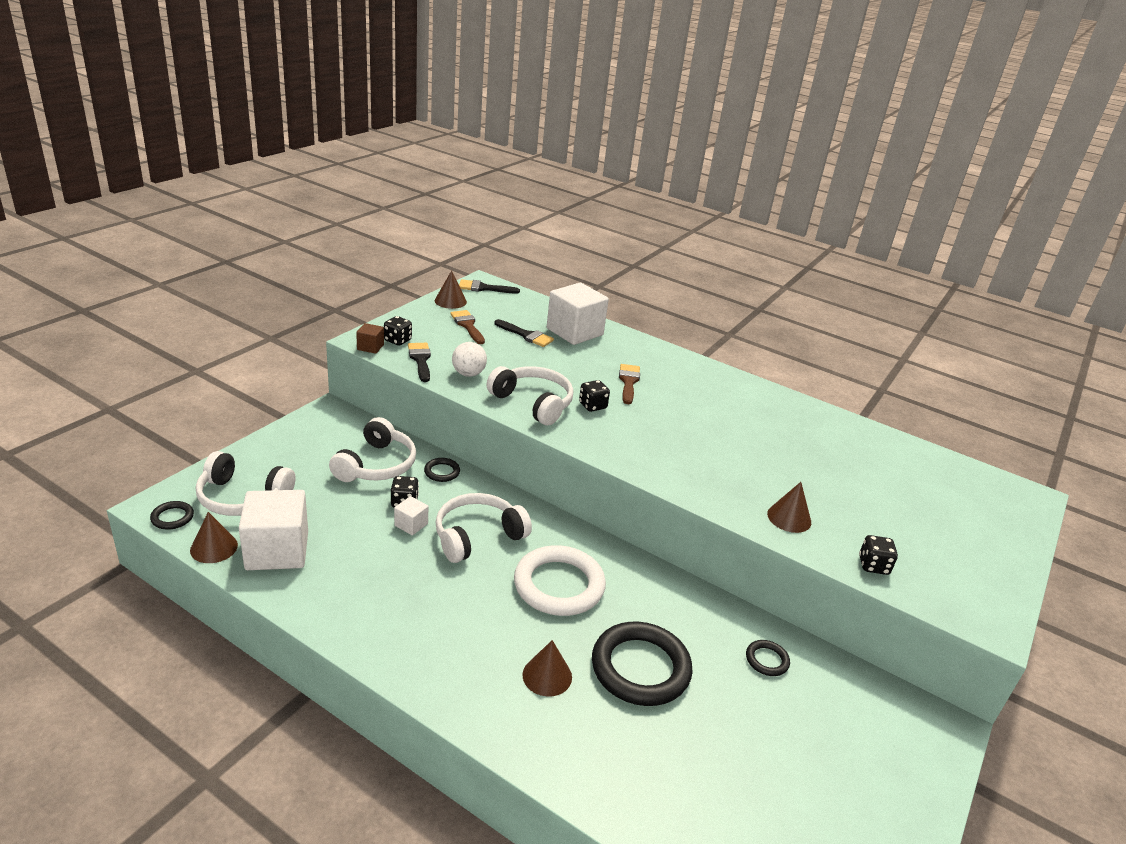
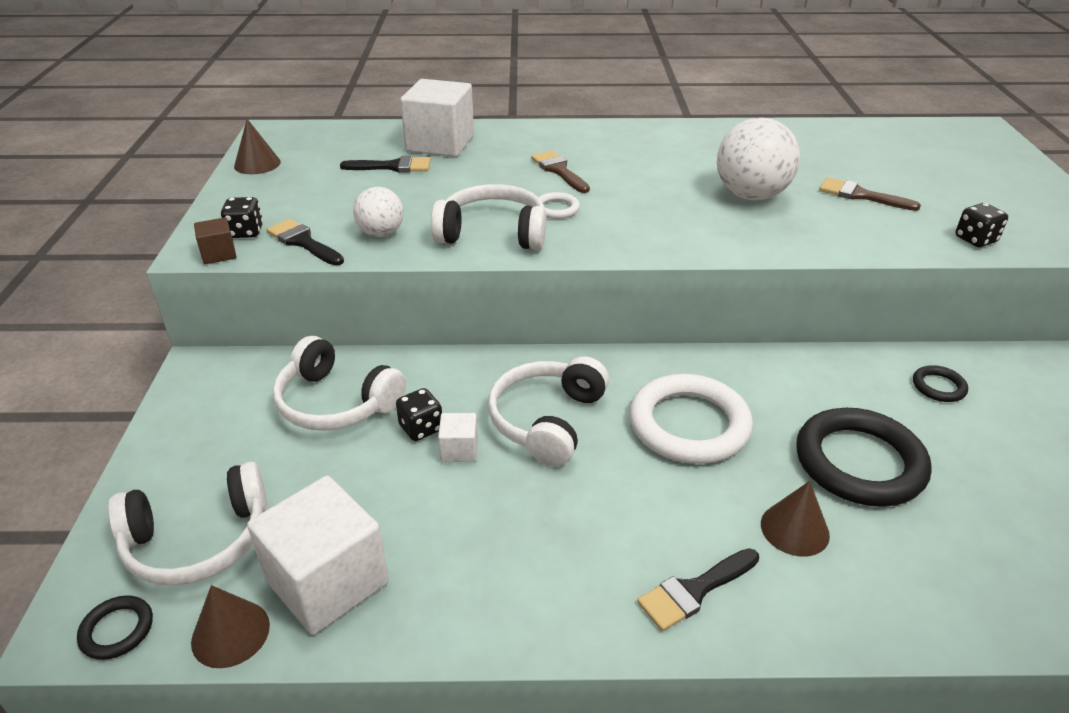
camera: 30 degrees left, 5 degrees up
white headphones [329,417,416,482] -> white headphones turned 135 degrees clockwise [273,336,406,431]
black ring [424,458,460,482] -> none
brown brush [450,310,485,344] -> brown brush moved to [819,177,921,211]
black brush [459,279,520,294] -> black brush moved to [637,548,759,631]
black dice [579,380,610,412] -> white ring [538,192,580,219]
brown cone [767,482,811,533] -> none
none -> white ball [717,117,800,200]

